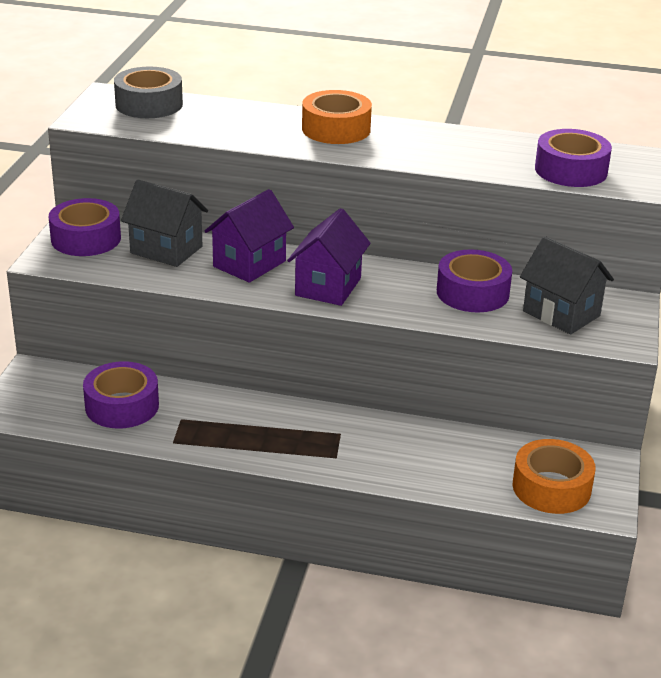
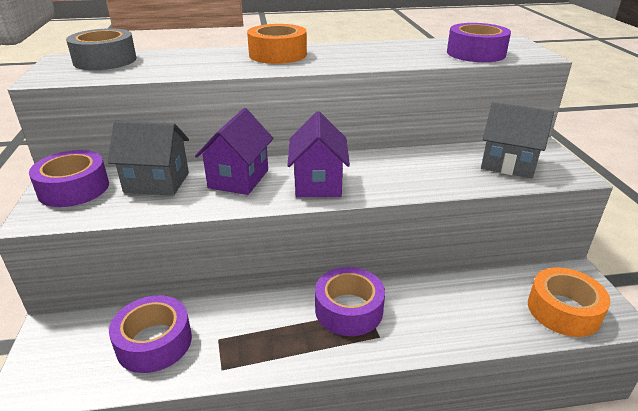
camera: 20 degrees left, 0 degrees up
purple tape [437,249,512,312] -> purple tape moved to [315,267,385,336]

